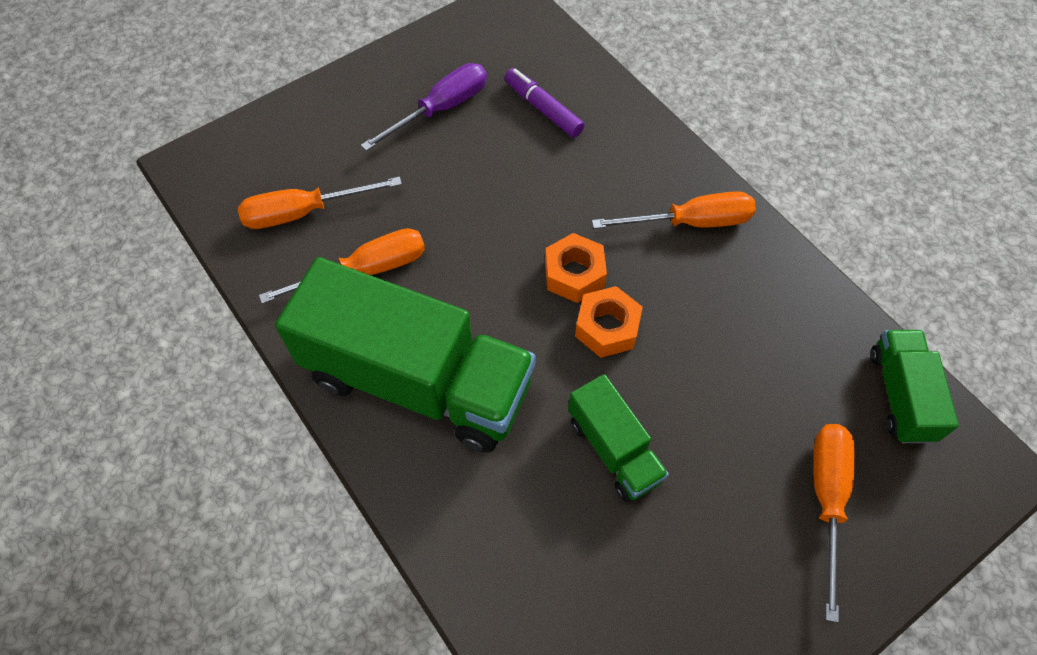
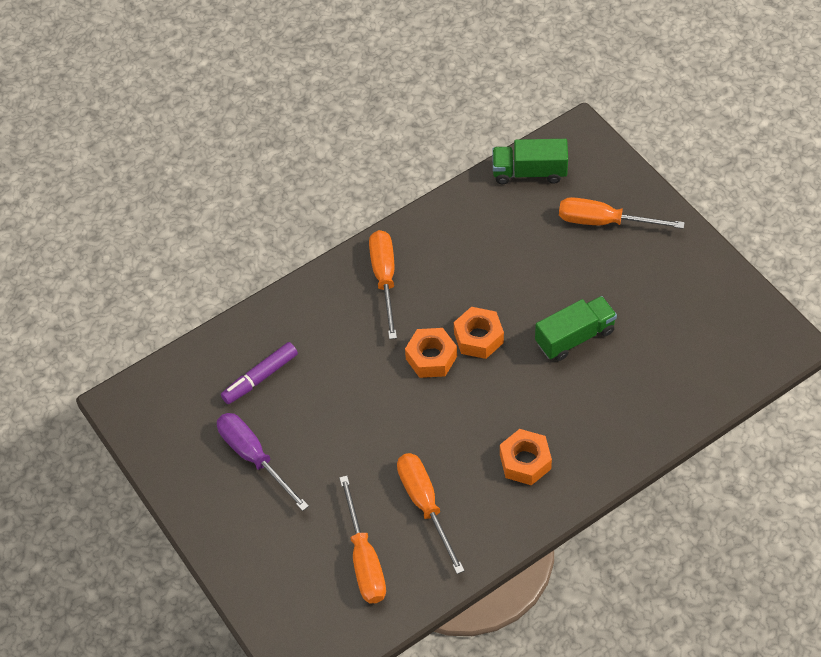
camera: 85 degrees left, 5 degrees down
green truck [275,257,536,453] -> orange nut [500,429,552,485]

